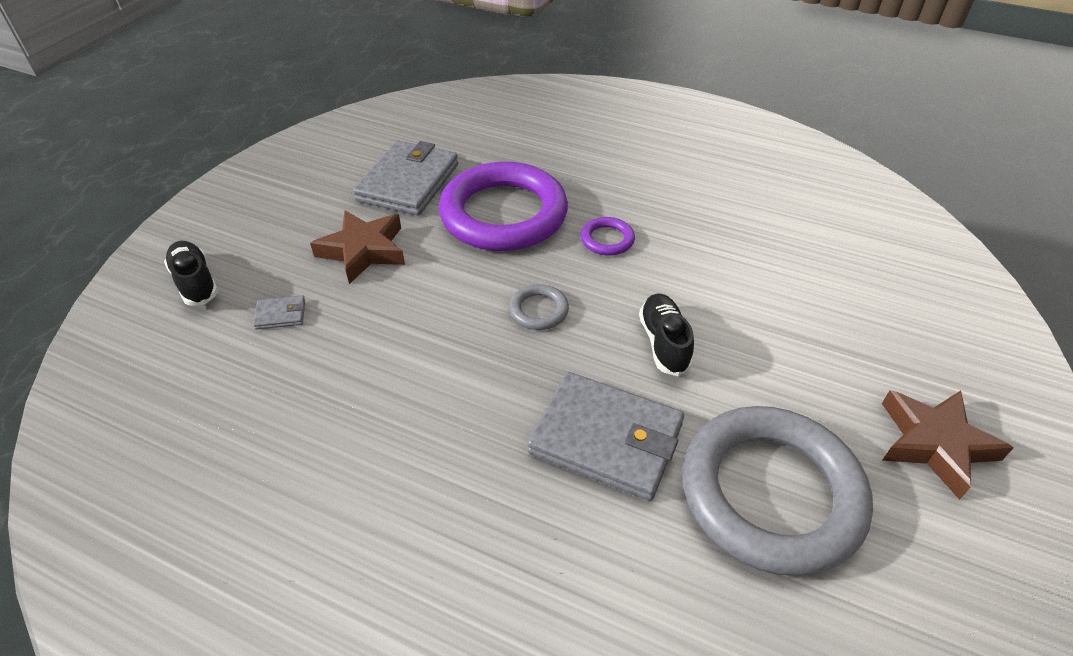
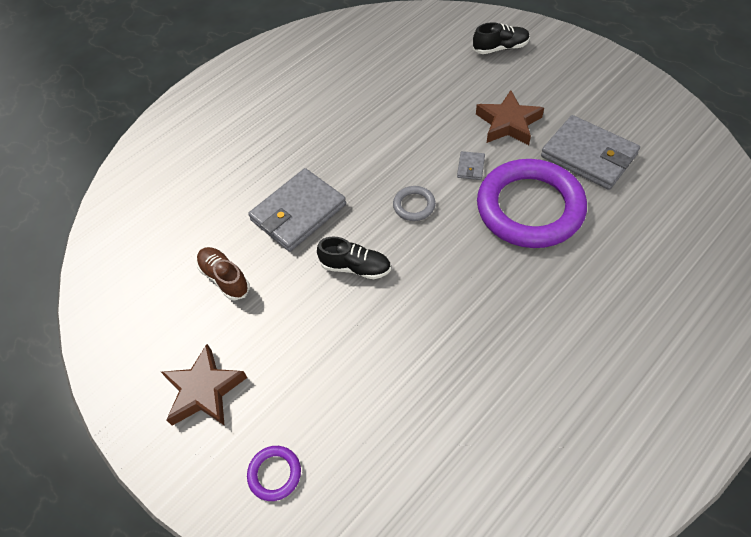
camera: 115 degrees right, 10 degrees up
grey wallet [253,295,305,330] -> grey wallet moved to [457,151,485,180]
purple ring [581,217,635,256] -> purple ring moved to [247,446,301,501]
grey ring [682,406,873,576] -> brown shoe [197,247,250,301]

